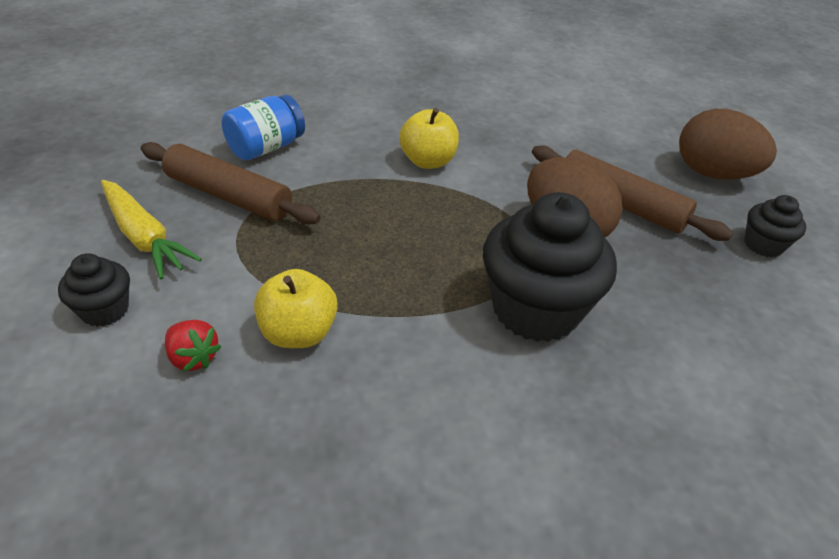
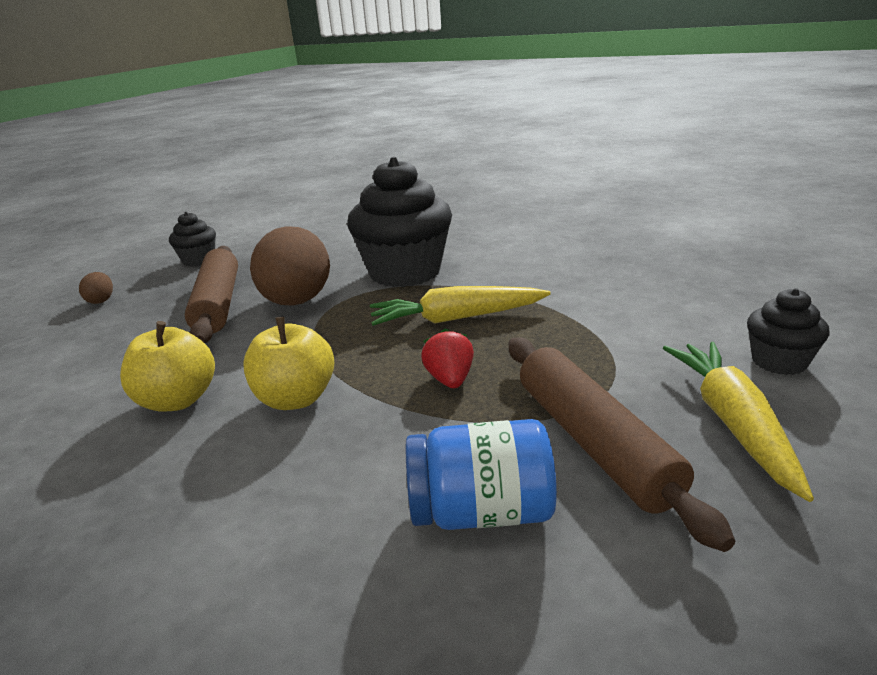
camera: 135 degrees left, 15 degrees down
red strawberry [165,320,221,372] -> red strawberry moved to [421,328,474,388]
yellow apple [254,269,338,348] -> yellow apple moved to [120,321,215,412]
brown egg [679,109,777,180] -> brown egg [79,272,113,304], size x0.41
none -> yellow carrot [370,286,551,326]

